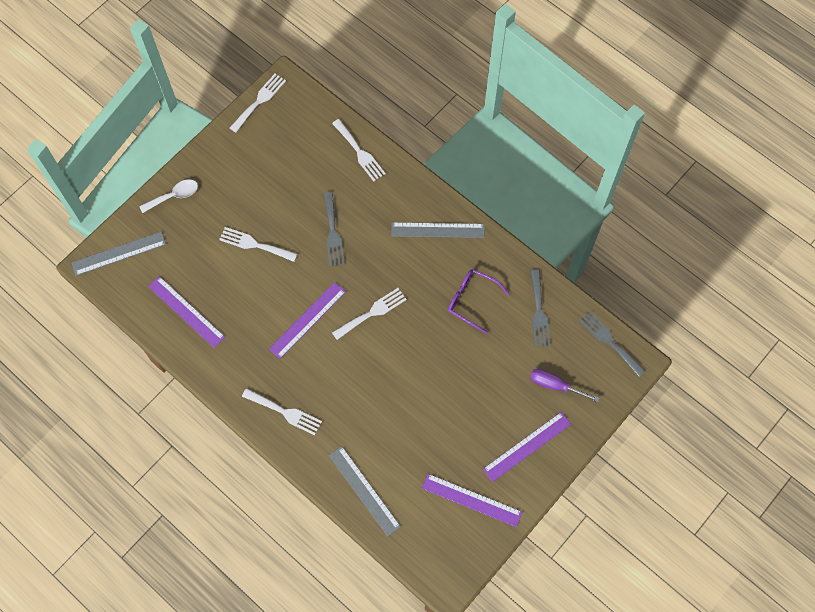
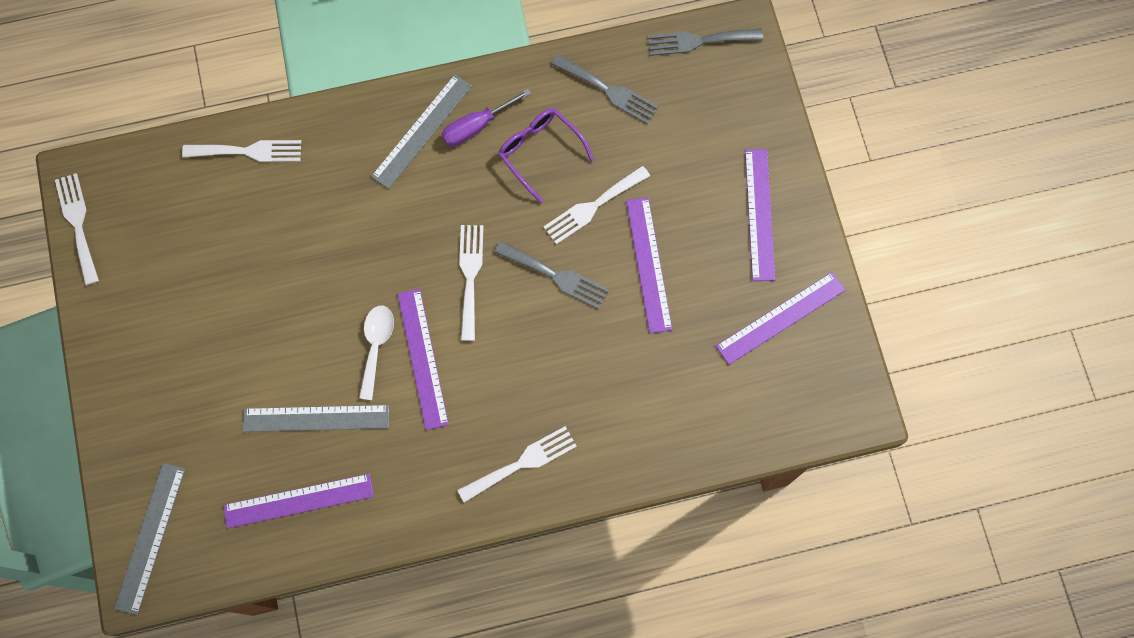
camera: 55 degrees left, 5 degrees up
white spoon [139,179,198,213] -> white spoon moved to [359,306,394,400]
white fork [219,227,297,262] -> white fork moved to [543,166,650,244]
grey fork [324,192,345,266] -> grey fork moved to [494,241,609,309]
grey ruler [329,446,401,537] -> grey ruler moved to [243,405,390,432]
purple glasses [448,269,509,334] -> purple glasses turned 75 degrees clockwise [498,108,594,203]
purple screwdriver [530,369,600,402] -> purple screwdriver moved to [442,88,531,147]
none -> purple ruler [626,197,672,334]

